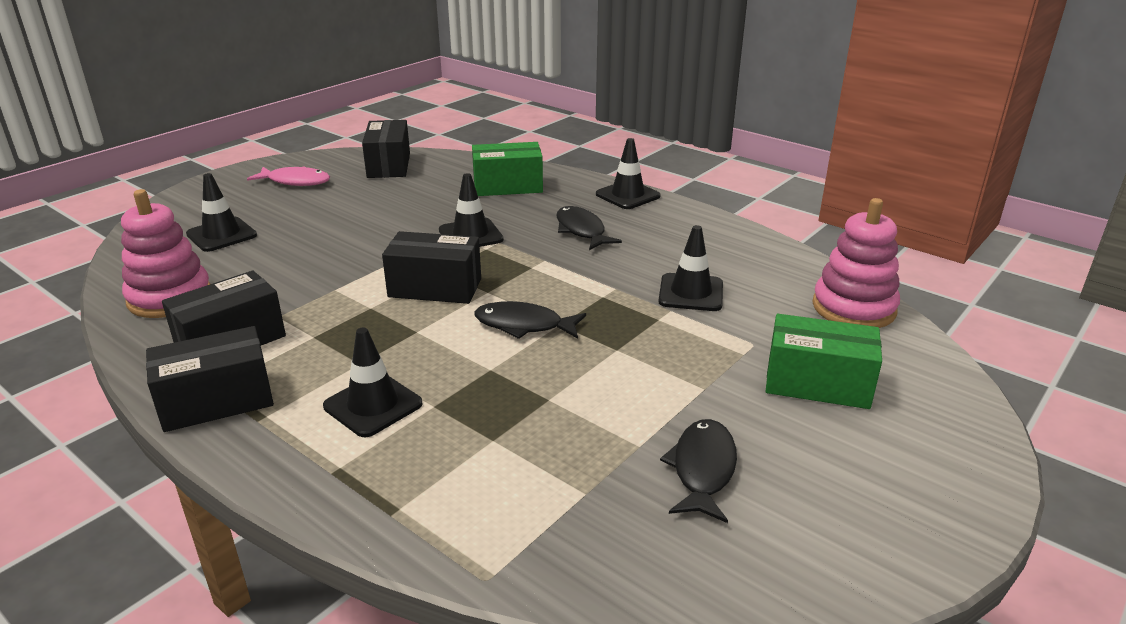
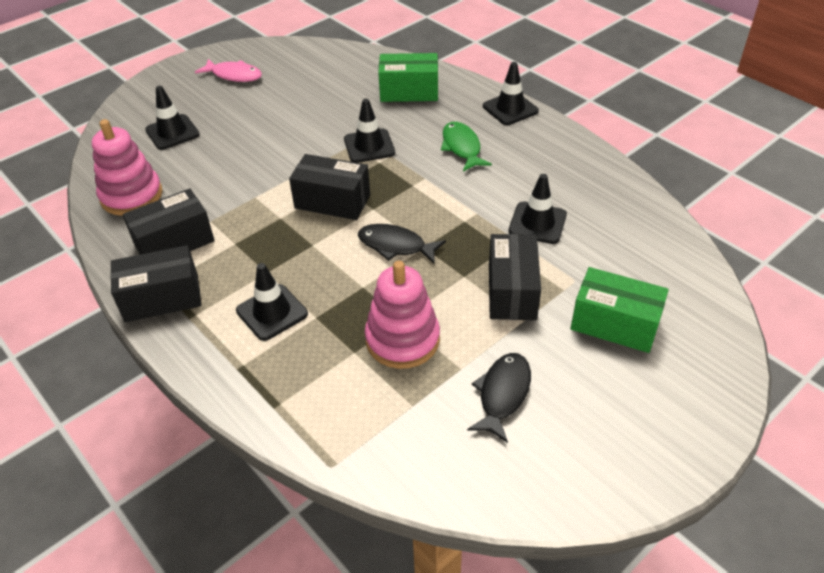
camera: 10 degrees right, 15 degrees up
black box [362,120,410,178] -> black box moved to [489,234,541,320]
black fish [557,206,622,250] -> green fish [441,122,492,171]
pink stacking toy [812,198,900,328] -> pink stacking toy moved to [365,261,440,369]

